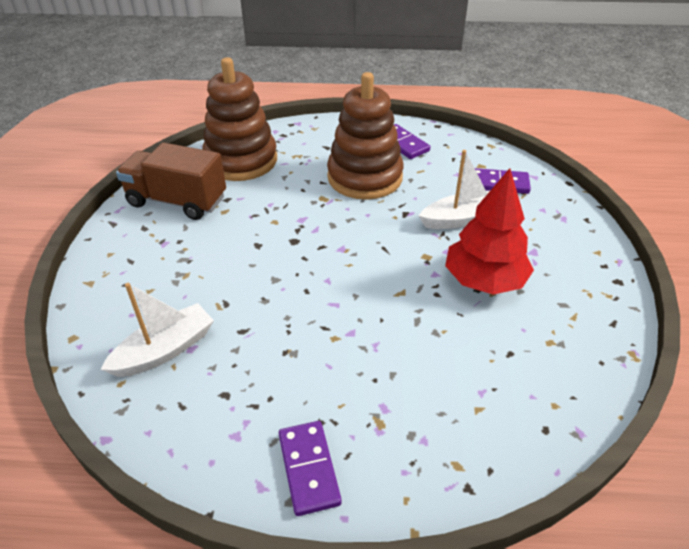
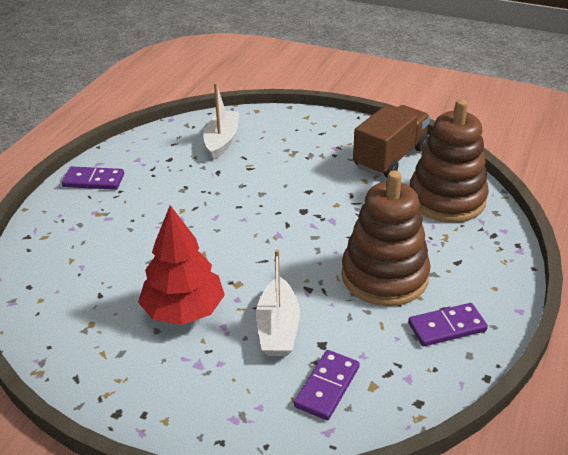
camera: 110 degrees right, 5 degrees down
white boat [100,283,214,377] -> white boat turned 150 degrees counterclockwise [203,83,239,160]

